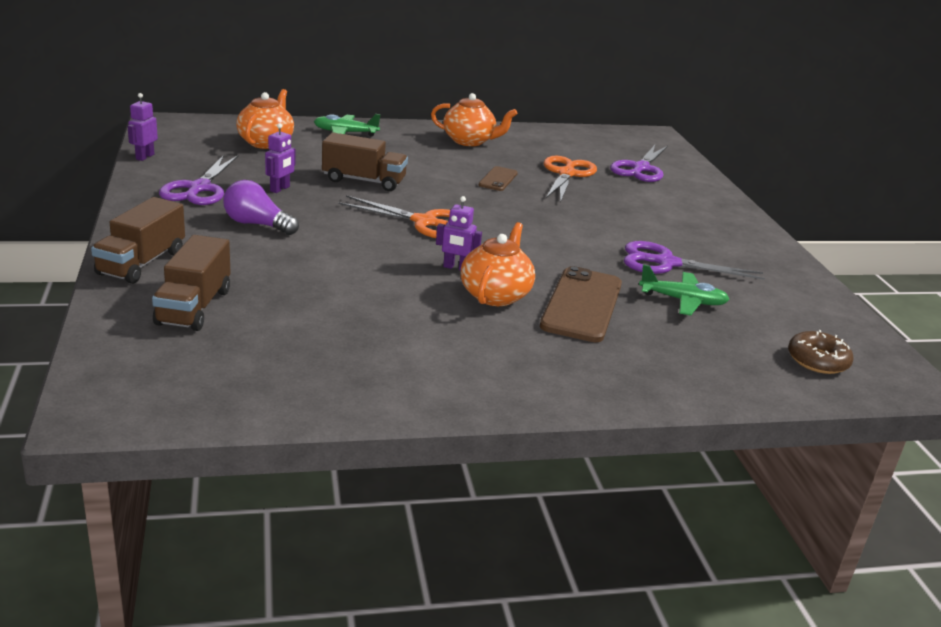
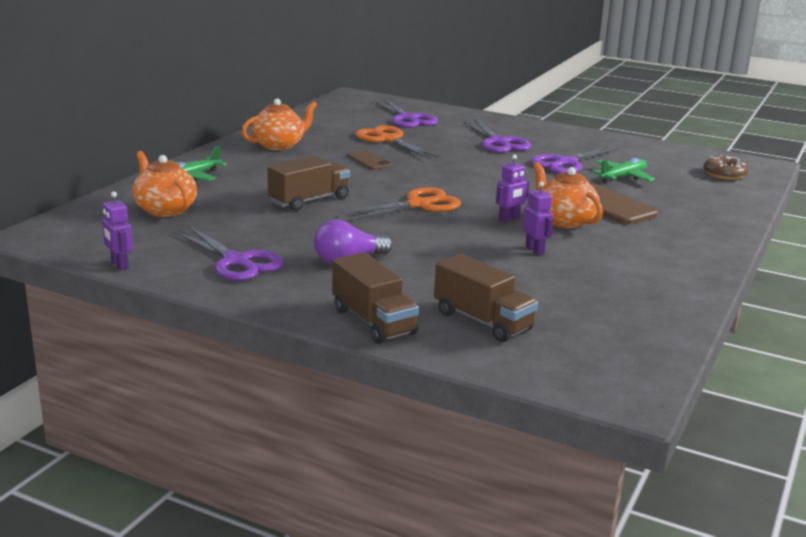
camera: 50 degrees left, 5 degrees down
purple robot [265,123,295,193] -> purple robot moved to [522,181,554,255]
none -> purple scissors [463,119,531,153]

